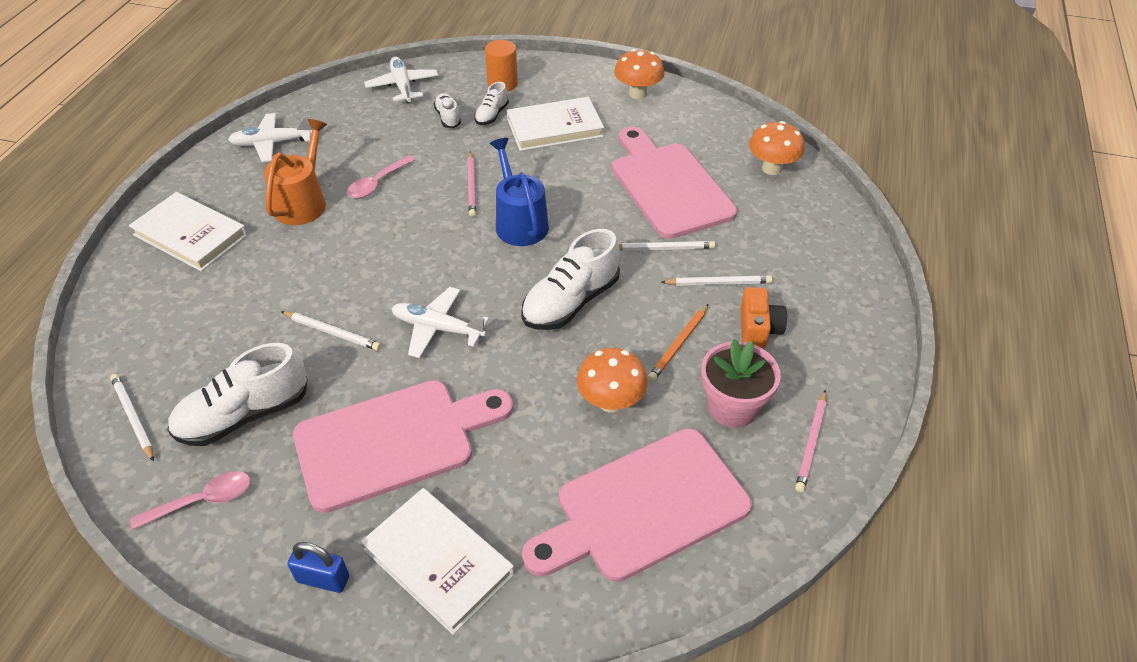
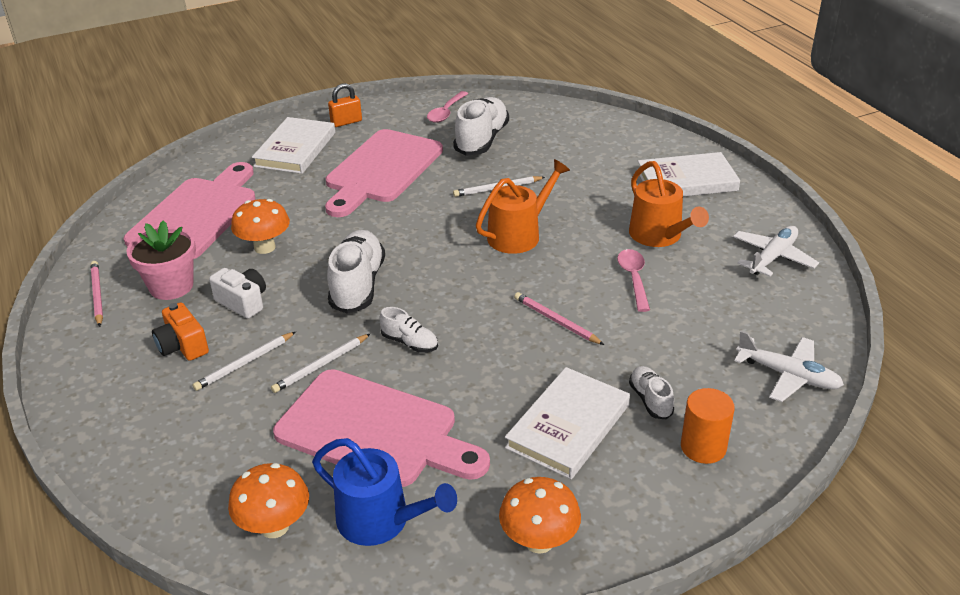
camera: 140 degrees right, 10 degrees down
white pencil [110,374,154,462] -> none
blue padlock [287,542,349,593] -> orange padlock [328,83,362,127]
white book [361,488,514,635] -> white book turned 75 degrees counterclockwise [252,117,335,174]
white plane [391,287,489,358] -> none
white shoe [434,93,461,128] -> white shoe moved to [379,307,438,353]
blue watering can [490,138,549,246] -> blue watering can moved to [312,438,457,546]
orange pencil [648,304,709,381] -> white camera [209,268,266,319]
none -> orange watering can [476,159,570,254]

